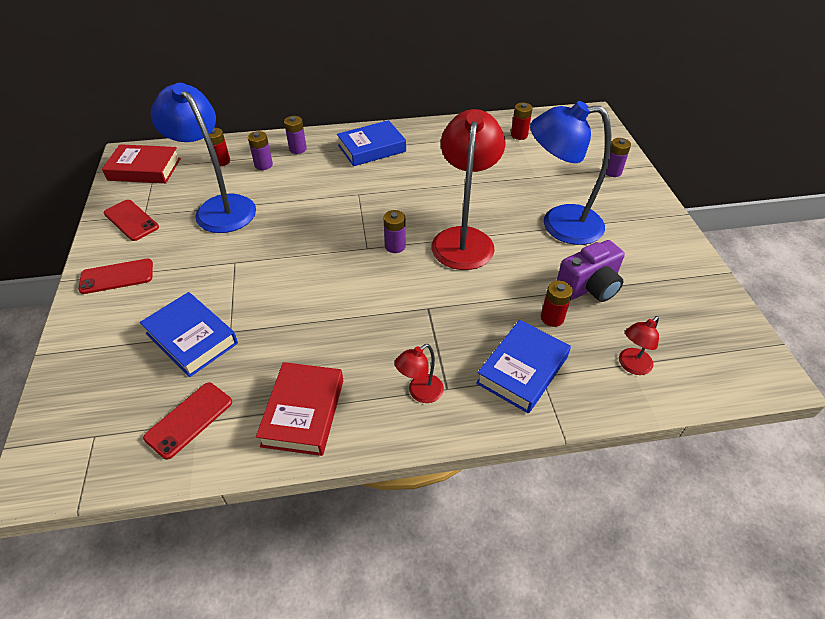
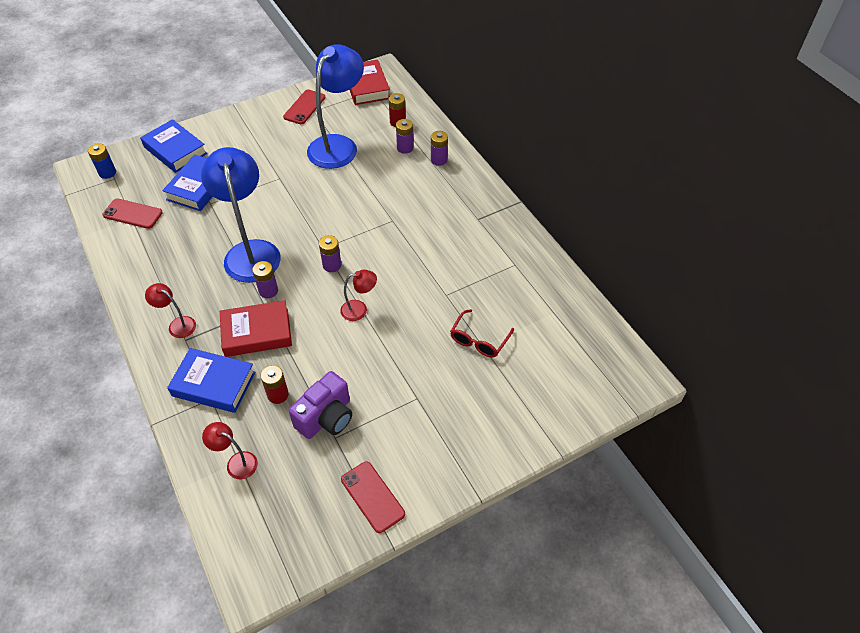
camera: 70 degrees right, 5 degrees up
red phone [79,259,153,294] -> red phone moved to [341,461,405,533]
red book [256,362,343,456] -> red book moved to [220,300,292,357]
blue book [337,120,406,166] -> blue book moved to [140,119,207,173]
red lamp [432,109,506,270] -> red lamp [340,270,377,321], size x0.45
red battery [511,103,533,140] -> none
blue lamp [530,101,612,245] -> blue lamp moved to [201,147,281,283]
purple camera [557,240,625,302] -> purple camera turned 90 degrees counterclockwise [289,371,352,439]
purple battery [606,138,631,177] -> purple battery moved to [252,261,278,298]
none -> blue battery [88,143,116,179]
none -> red glasses [450,309,514,358]

